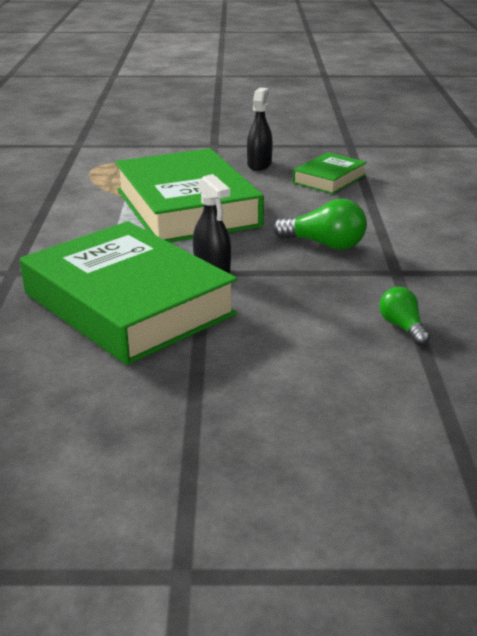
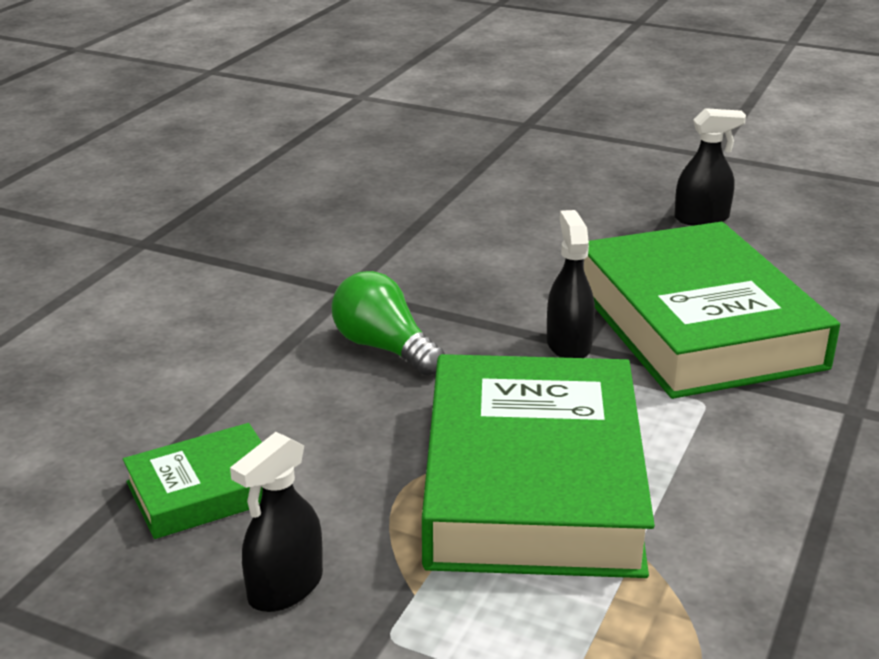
camera: 155 degrees left, 0 degrees up
green light bulb [379,287,430,345] -> none
none -> black spray bottle [674,108,746,226]

